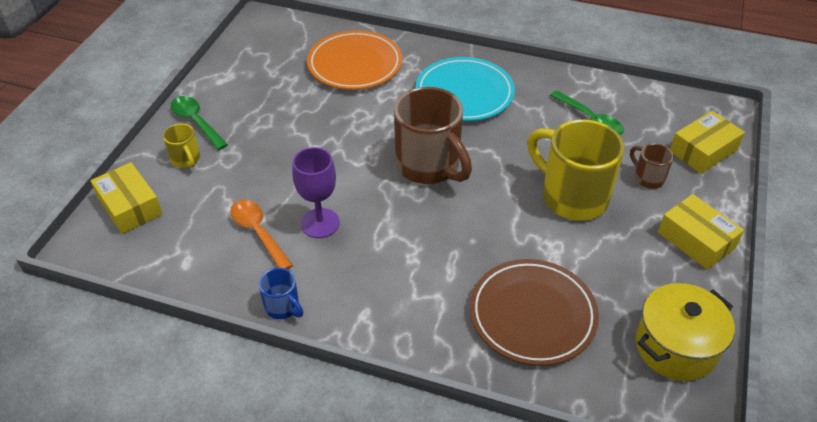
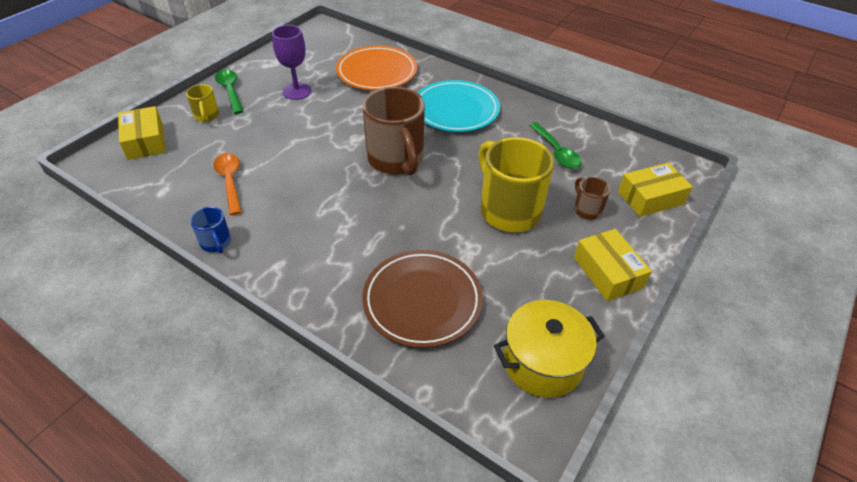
camera: 15 degrees right, 0 degrees up
purple goblet [292,147,340,238] -> purple goblet moved to [272,25,311,100]

